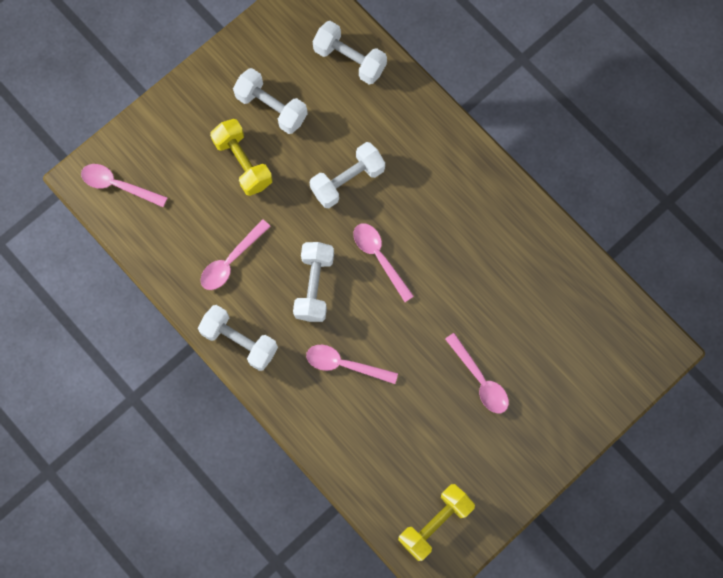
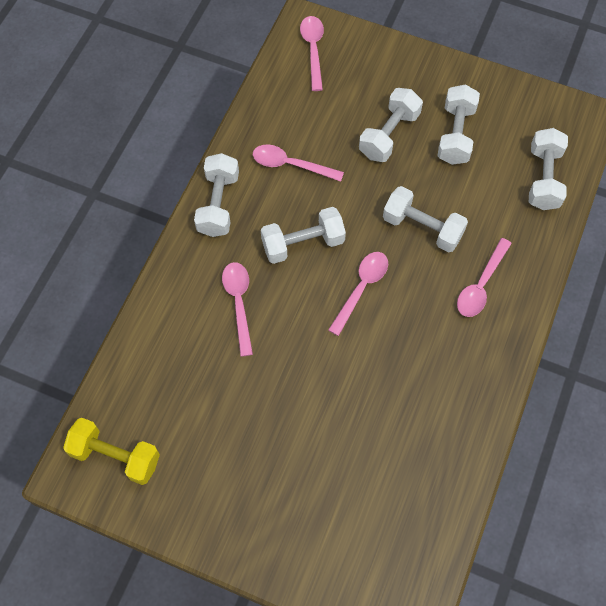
camera: 65 degrees right, 10 degrees down
yellow dumbbell [210,119,273,196] -> white dumbbell [359,88,423,162]
pink spoon [445,333,509,413] -> pink spoon moved to [457,238,512,317]

